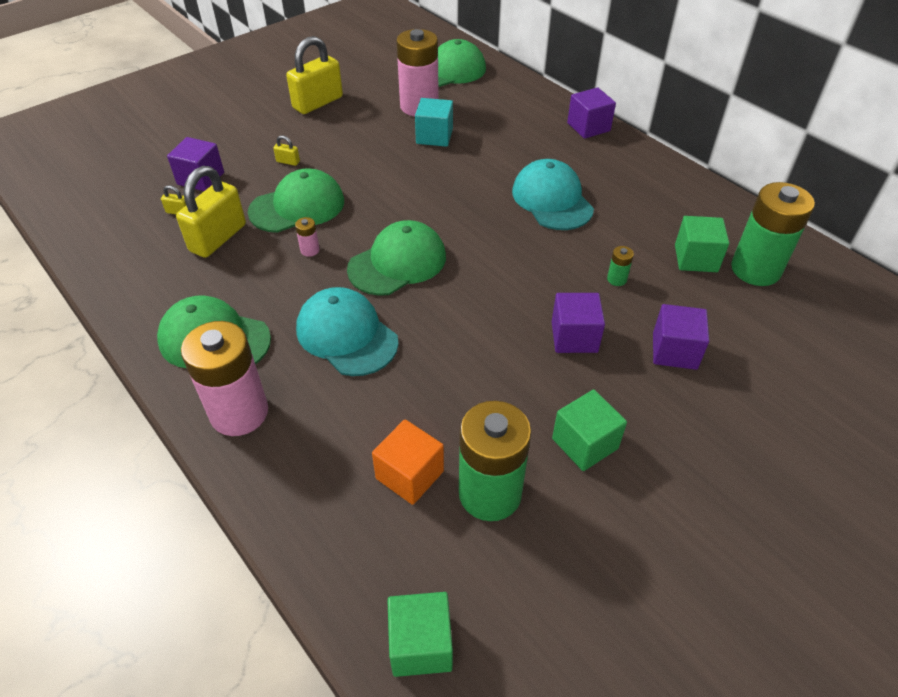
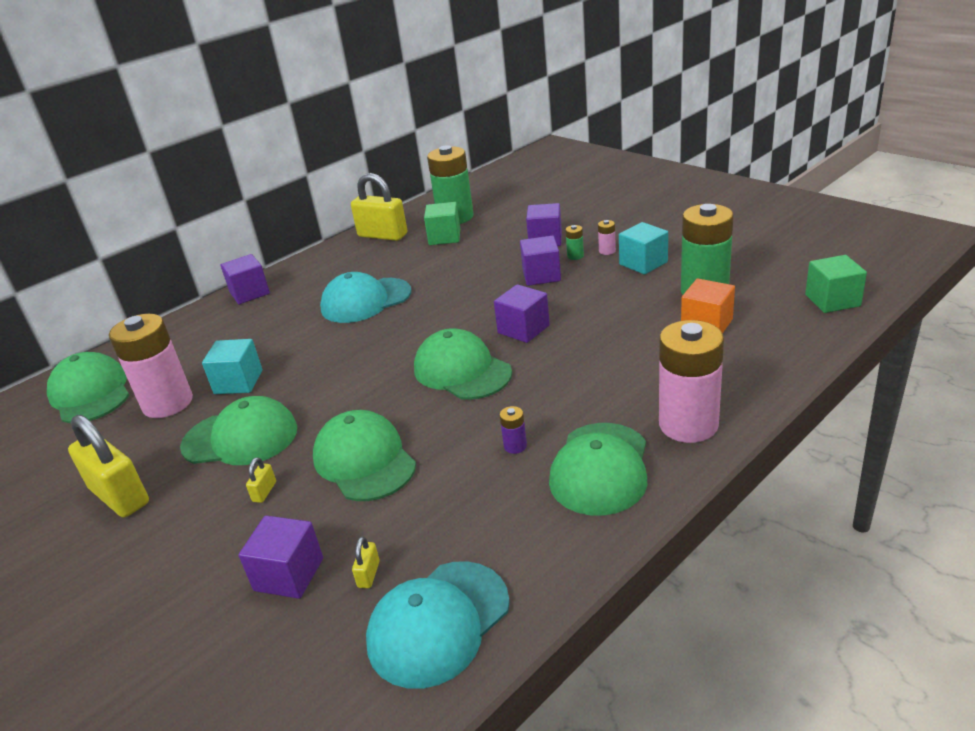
camera: 90 degrees left, 15 degrees down
yellow padlock [176,166,246,258] -> yellow padlock moved to [351,173,407,241]
pink battery [295,217,320,257] -> pink battery moved to [598,220,616,255]
turquoise cap [296,287,399,376] -> turquoise cap moved to [366,561,510,689]
green cube [552,390,627,471] -> turquoise cube [619,222,668,275]
green battery [607,246,634,286] -> green battery moved to [565,225,584,260]
none -> green cap [180,396,297,465]
none -> purple cube [494,284,550,343]
none -> purple battery [500,406,527,454]

